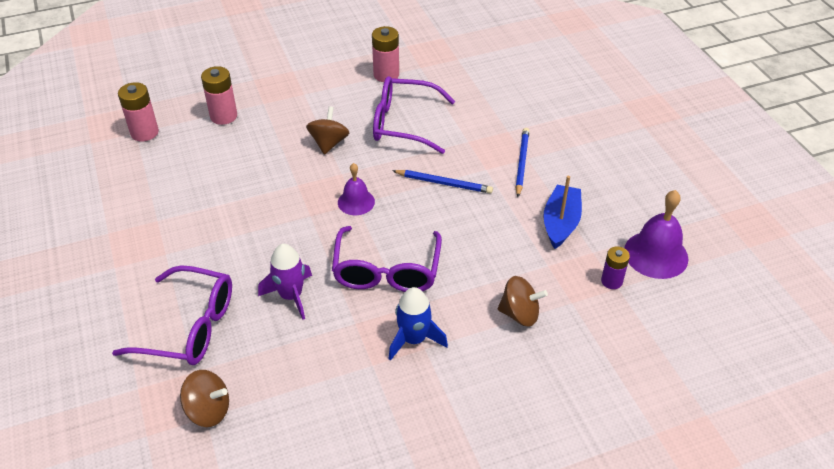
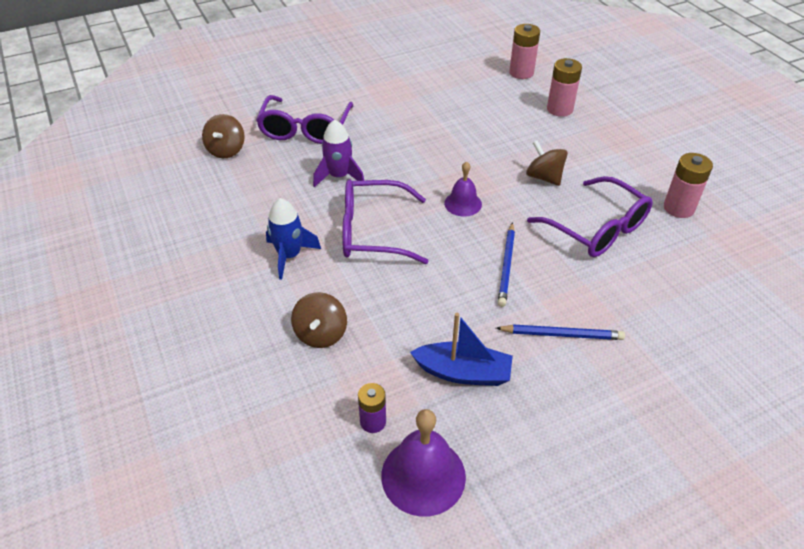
camera: 85 degrees right, 0 degrees up
brown spinning top [306,106,349,155] -> brown spinning top turned 135 degrees counterclockwise [526,141,568,186]
purple glasses [373,76,455,154] -> purple glasses turned 135 degrees clockwise [527,176,653,257]

